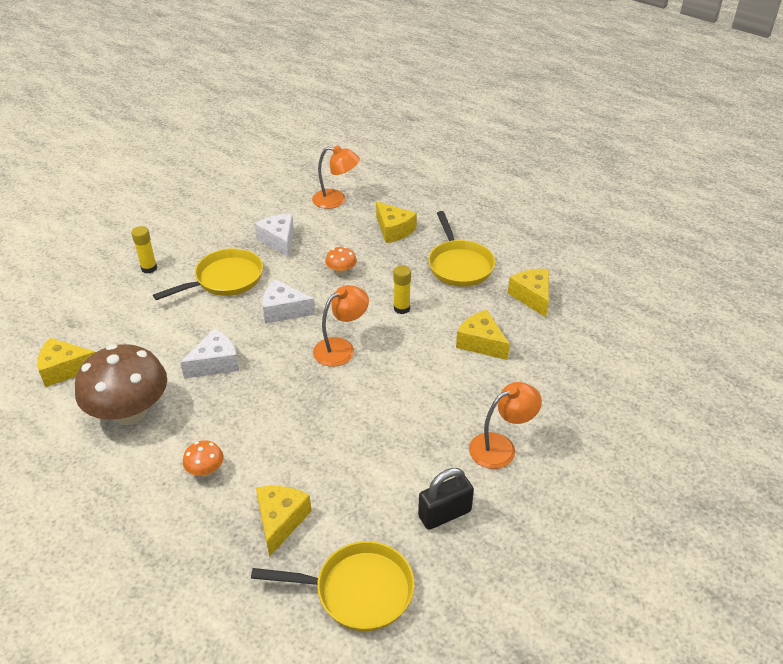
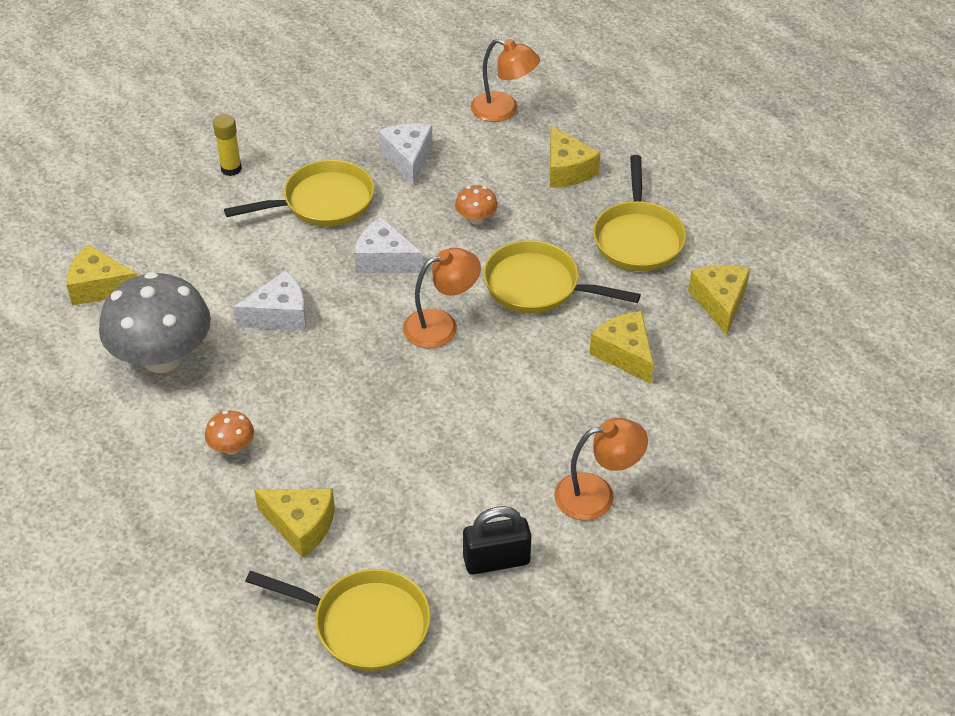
camera: 15 degrees right, 5 degrees up
brown mushroom [75,344,167,425] -> grey mushroom [99,272,211,373]
yellow cheese [256,486,311,557] -> yellow cheese turned 90 degrees clockwise [254,489,335,558]
yellow glue stick [393,265,411,314] -> yellow pan [483,240,641,314]

